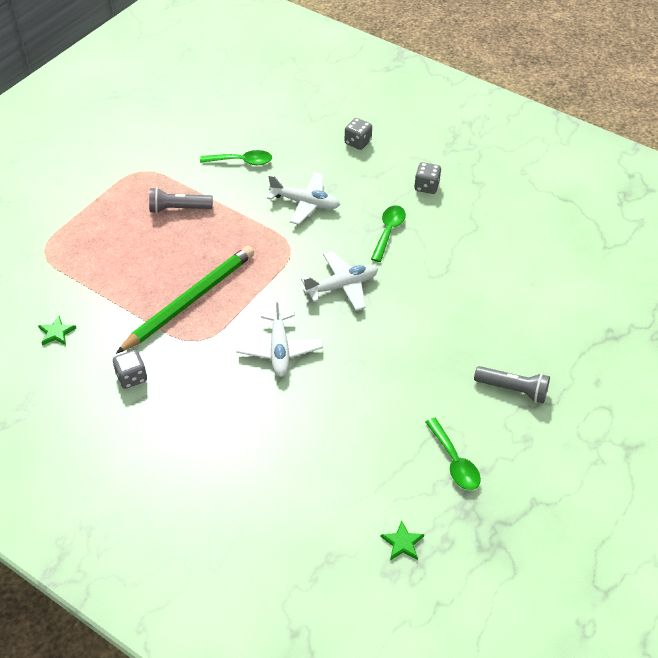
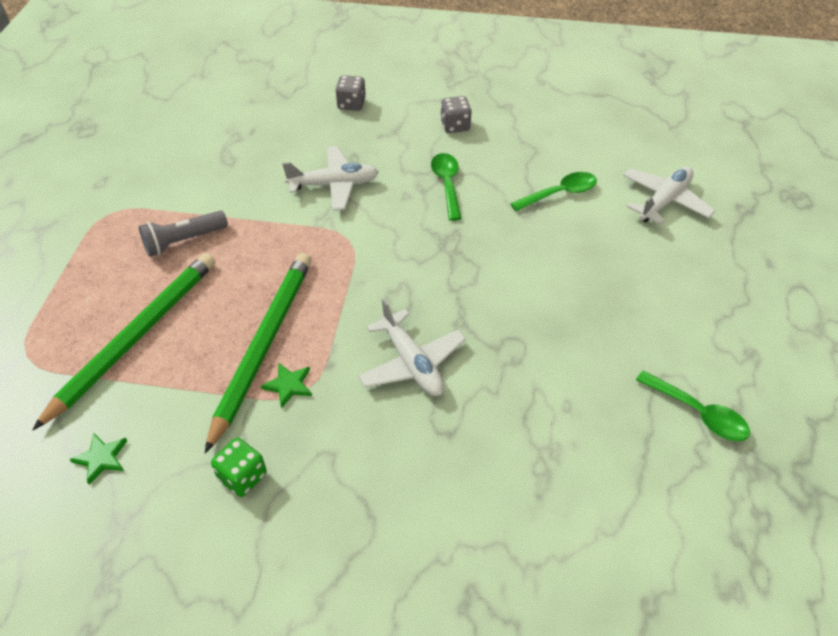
camera: 25 degrees left, 0 degrees up
grey dice [113,350,147,389] -> green dice [211,438,267,497]
green spoon [200,150,272,165] -> green spoon moved to [510,172,597,211]
white plane [301,251,378,311] -> white plane moved to [623,167,715,225]
green star [380,520,424,560] -> green star moved to [261,363,312,409]
grey flashlight [474,366,550,404] -> none
none -> green pencil [32,253,215,430]

